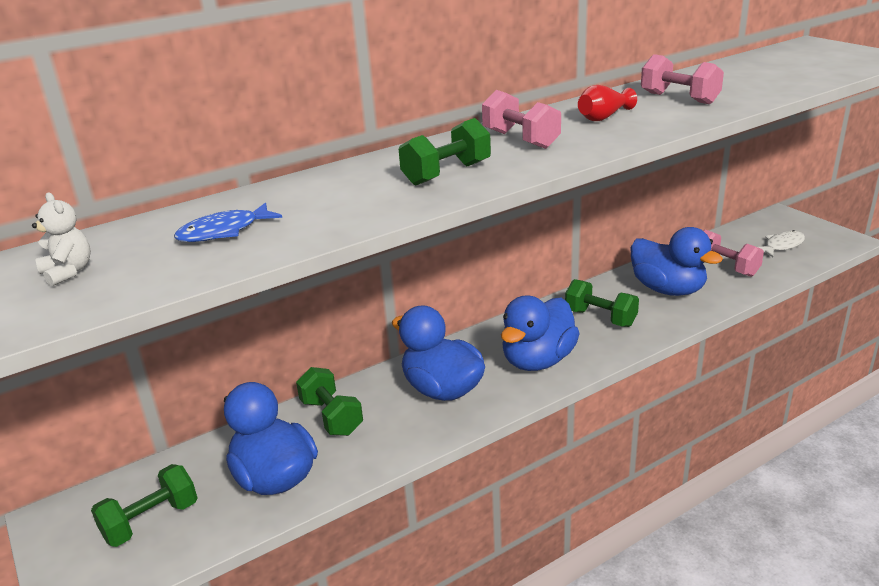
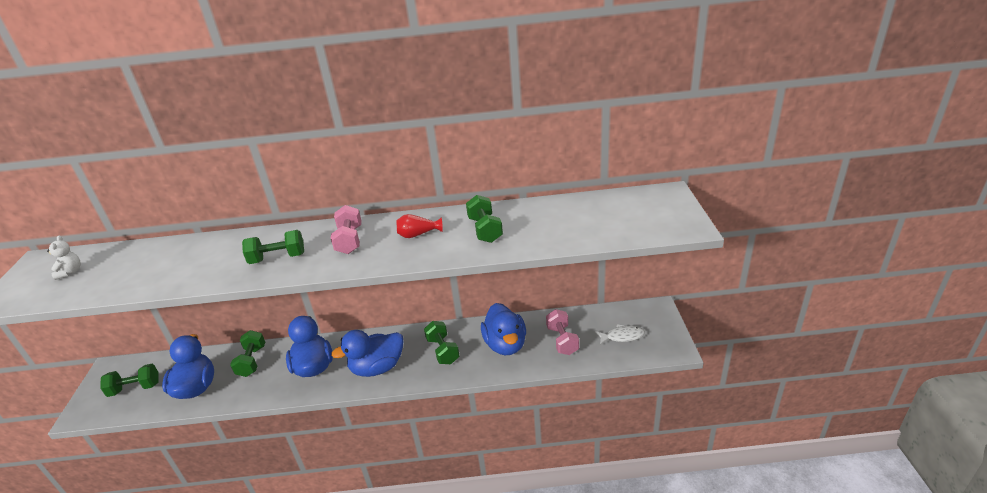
camera: 30 degrees right, 5 degrees up
blue fish [174,203,282,242] -> none
pink dumbbell [641,54,724,104] -> green dumbbell [466,195,503,243]

